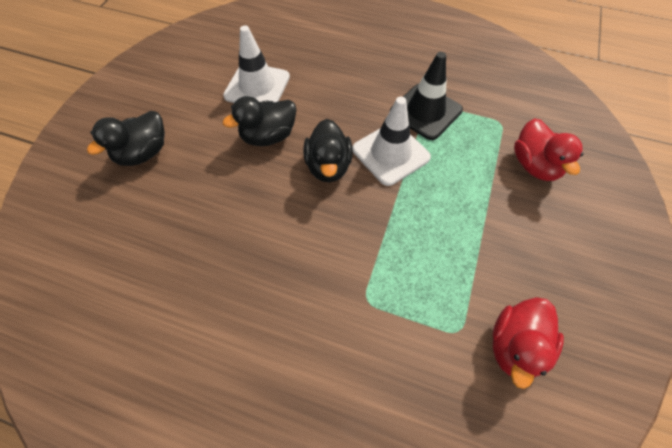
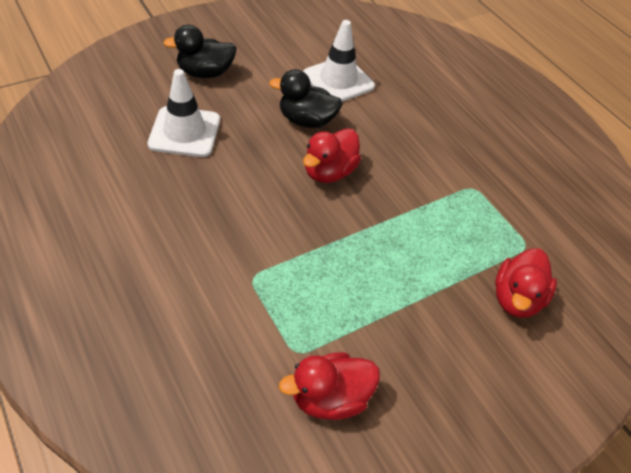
camera: 35 degrees right, 10 degrees down
black duck [303,119,353,182] -> red duck [303,128,361,183]
white traffic cone [352,97,431,186] -> white traffic cone moved to [148,69,220,157]
black traffic cone [390,52,463,140] -> none

